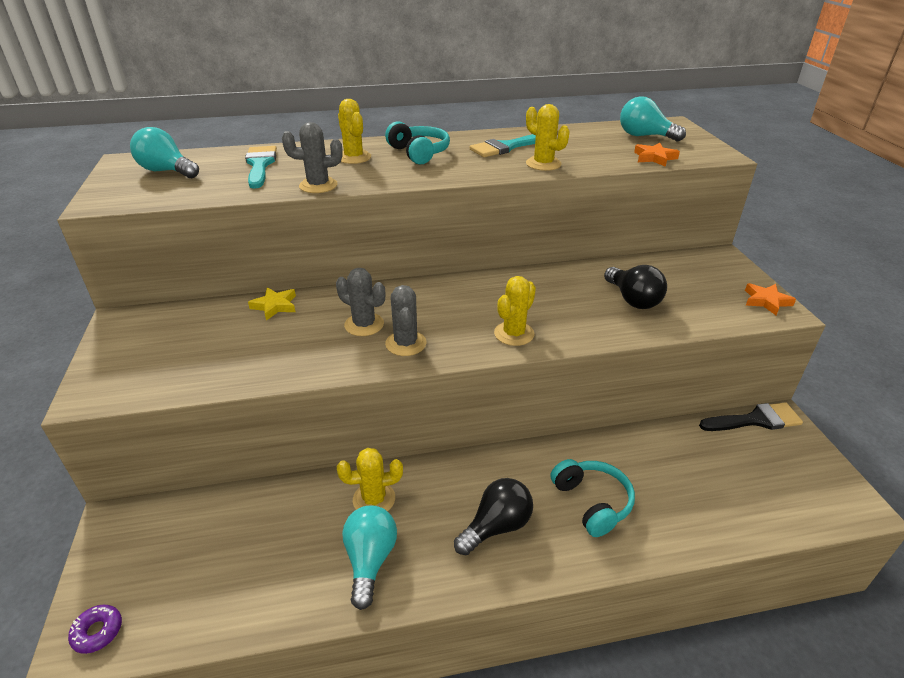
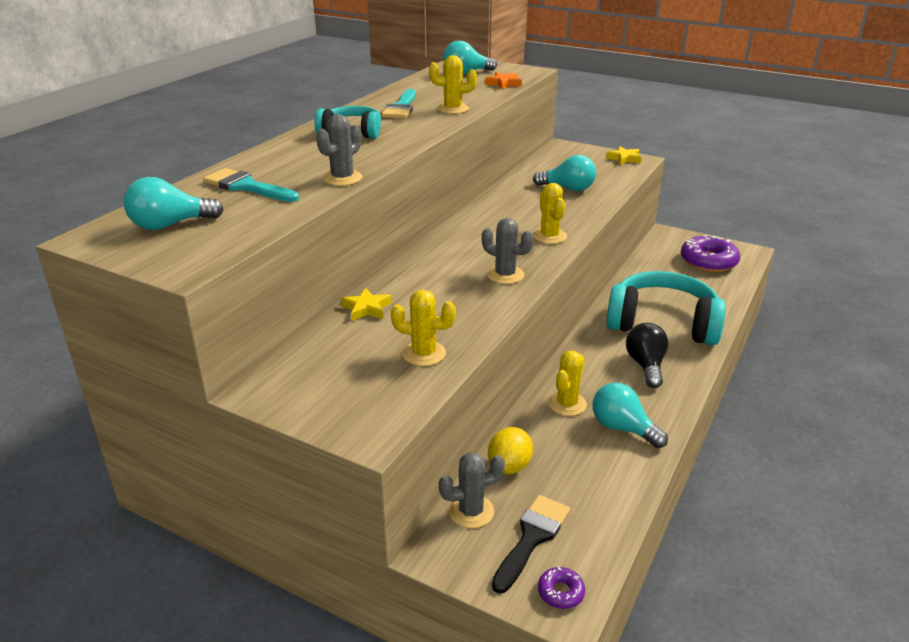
camera: 50 degrees left, 5 degrees down
grey cactus [336,268,385,336] -> grey cactus moved to [439,452,505,528]
yellow cactus [338,99,371,164] -> yellow cactus moved to [391,290,456,366]
turquoise headphones [550,459,635,537] -> turquoise headphones [606,271,726,345], size x1.81
black light bulb [604,265,667,309] -> turquoise light bulb [533,155,596,191]
black brush [699,402,803,431] -> black brush moved to [492,495,570,594]
orange star [745,283,796,315] -> yellow star [606,146,642,165]
none -> yellow lemon [488,427,533,474]
none -> purple donut [681,235,740,272]

